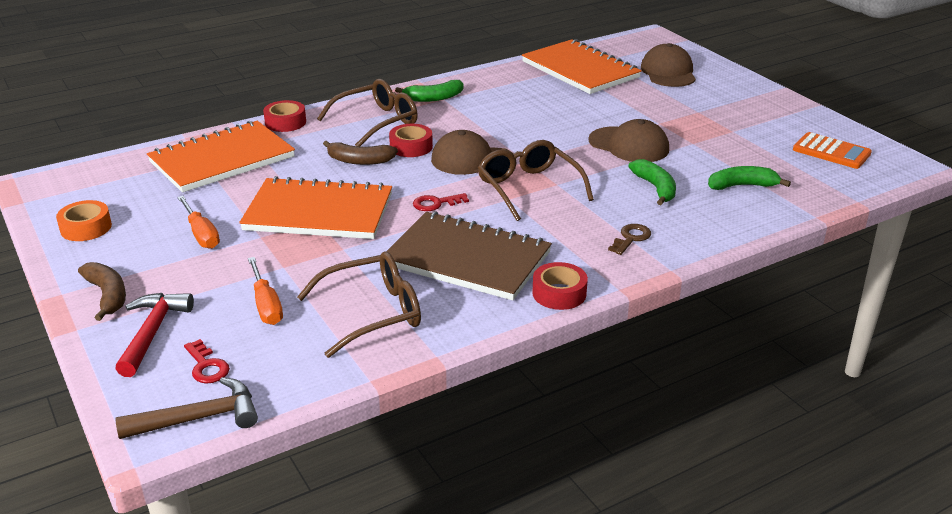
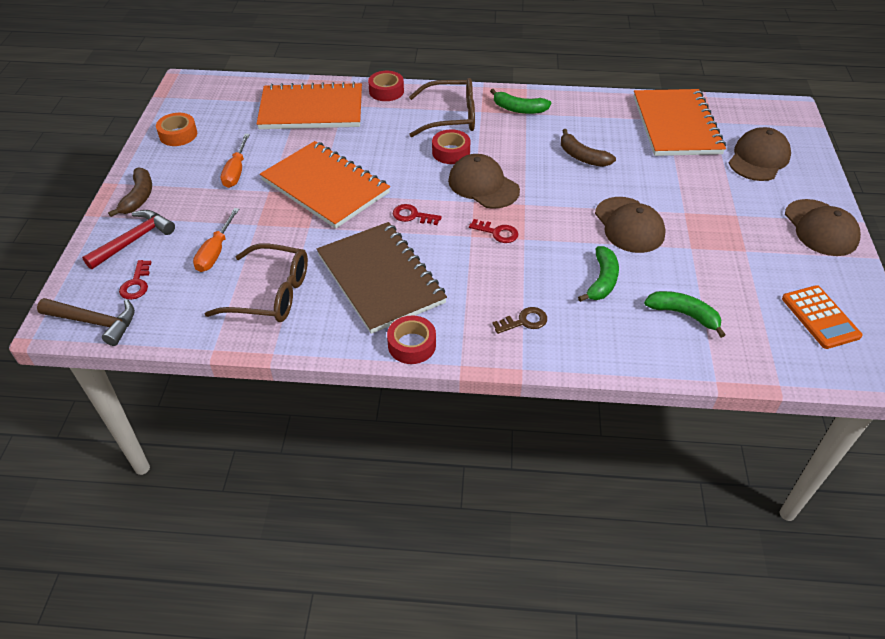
camera: 35 degrees right, 15 degrees up
brown banana [323,141,398,165] -> brown banana moved to [561,129,616,167]
brown glasses [478,140,594,221] -> red key [469,219,518,243]
none -> brown cap [785,199,861,256]

